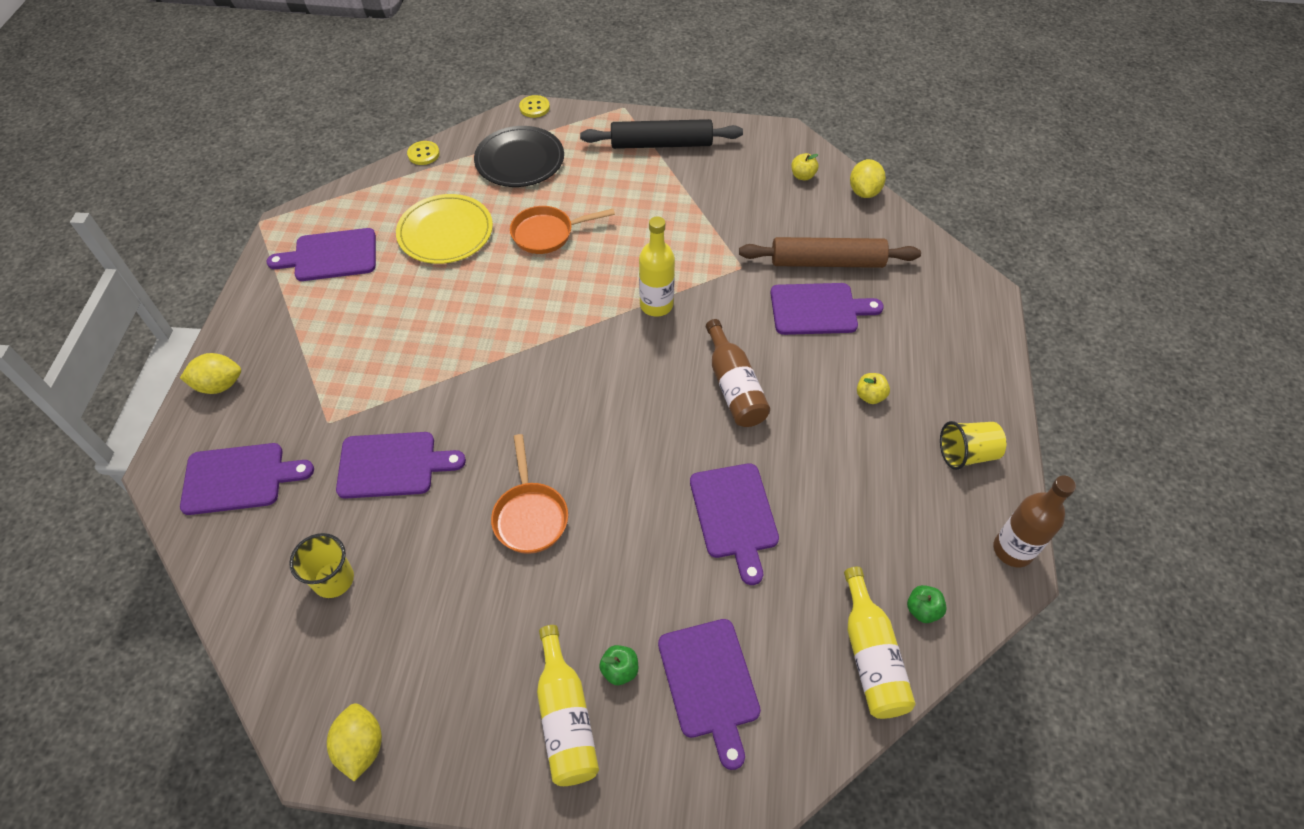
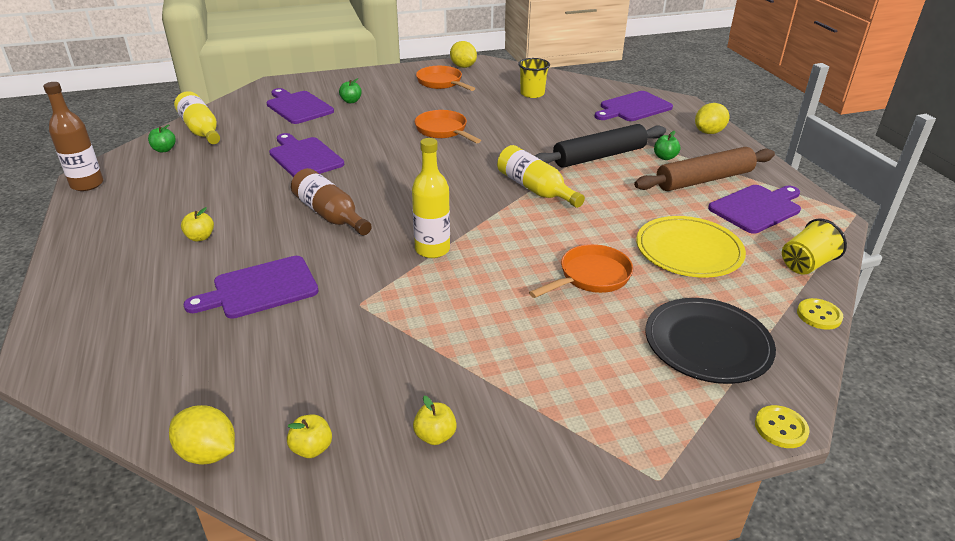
camera: 155 degrees right, 20 degrees down
purple cutting board [336,432,466,499] -> none
yellow bottle [537,625,599,786] -> yellow bottle moved to [497,145,585,208]
black rolling pin [580,119,743,149] -> black rolling pin moved to [535,124,666,168]
brown rolling pin [739,237,921,268] -> brown rolling pin moved to [634,147,775,191]
yellow lemon [850,159,886,198] -> yellow lemon turned 45 degrees counterclockwise [169,405,235,465]
yellow cup [940,421,1007,470] -> yellow cup moved to [782,218,847,275]
none -> yellow apple [413,396,457,445]
none -> orange pan [416,66,475,91]
none -> green apple [654,131,680,160]

